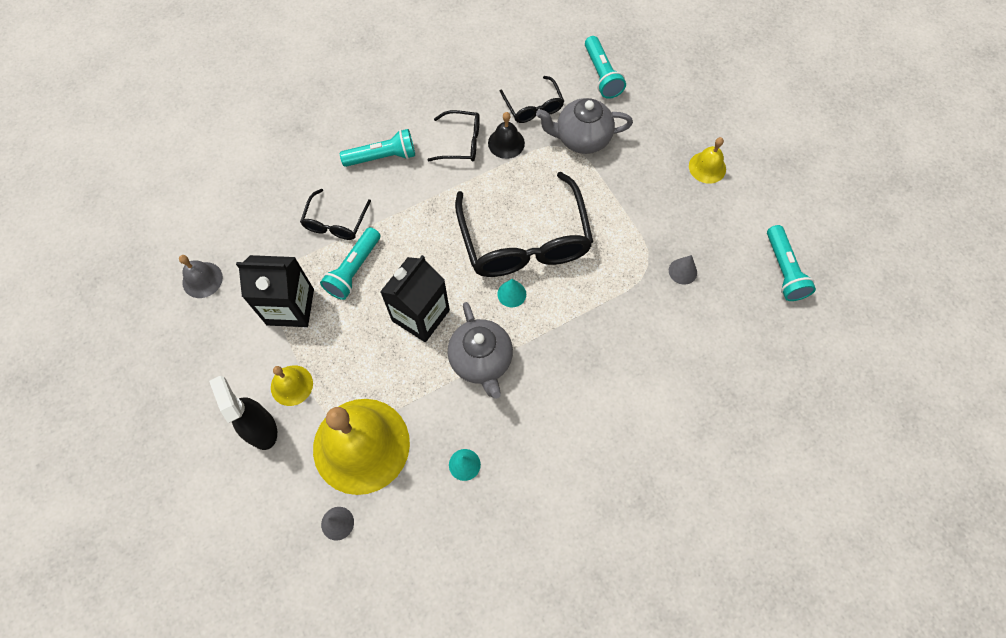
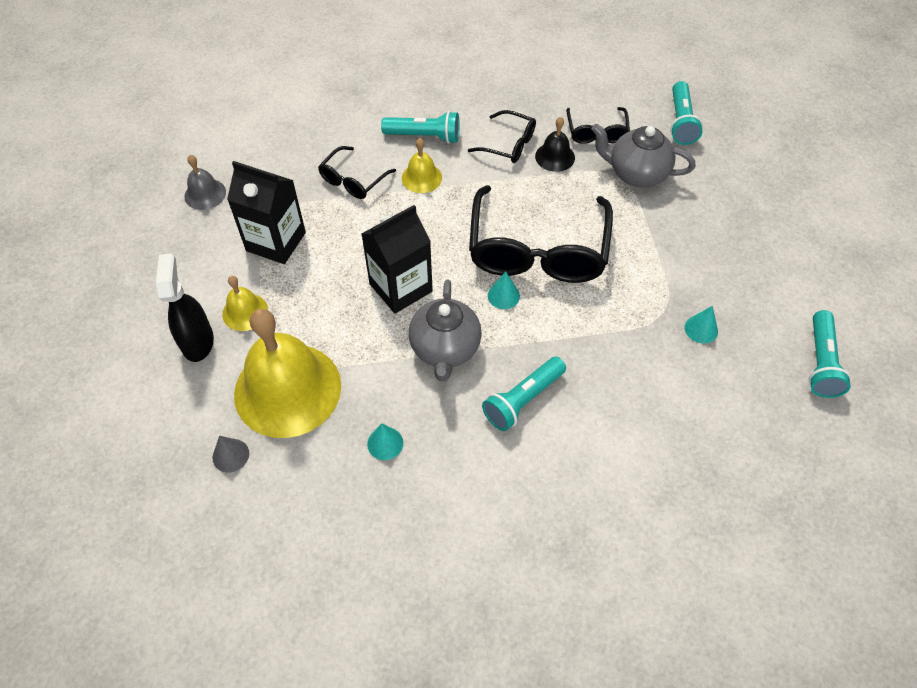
camera: 20 degrees right, 10 degrees down
turquoise flashlight [320,227,380,300] -> turquoise flashlight moved to [482,357,566,431]
grey cone [669,255,697,285] -> turquoise cone [685,306,718,344]
yellow bell [689,137,726,184] -> yellow bell moved to [402,138,442,193]

